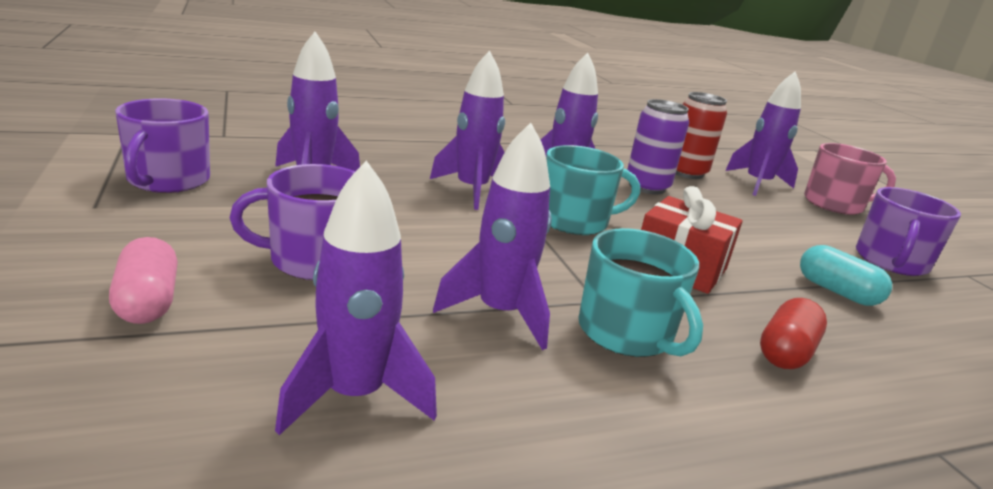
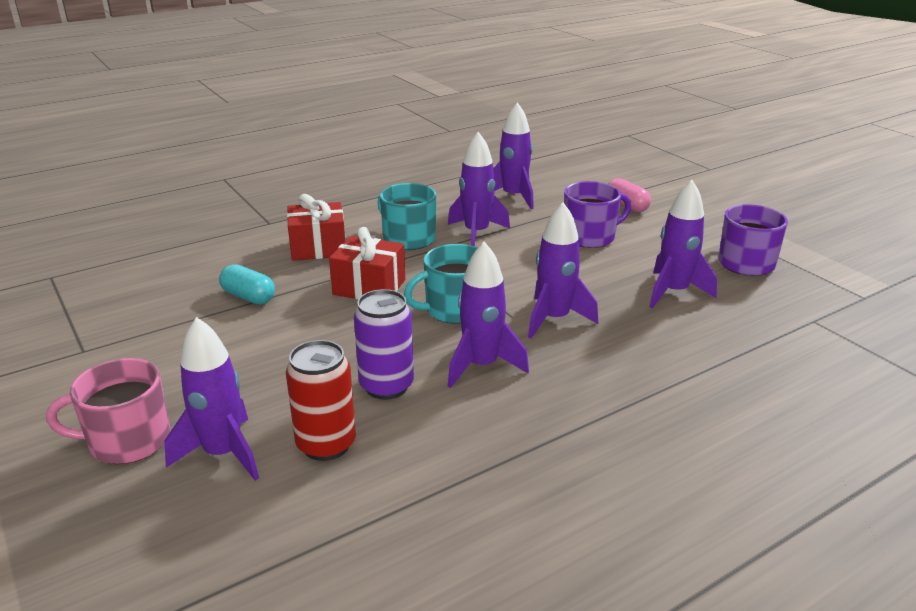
camera: 170 degrees right, 5 degrees up
red capsule [760,298,827,369] -> red gift [287,194,345,261]
purple mug [856,187,961,276] -> none

